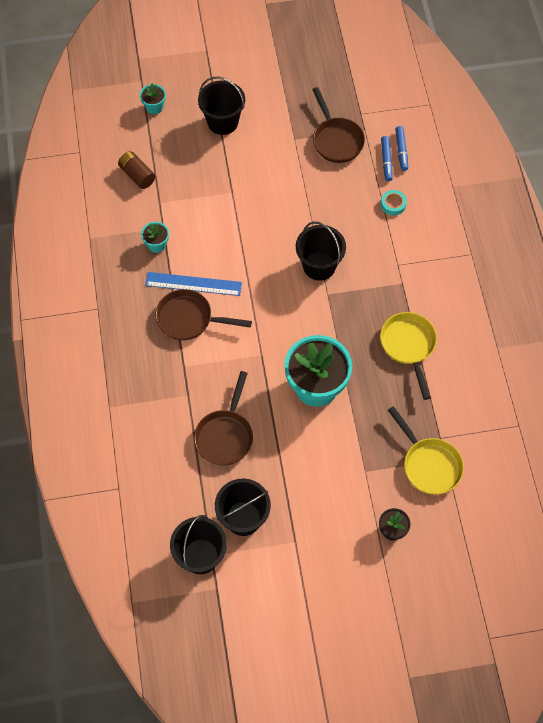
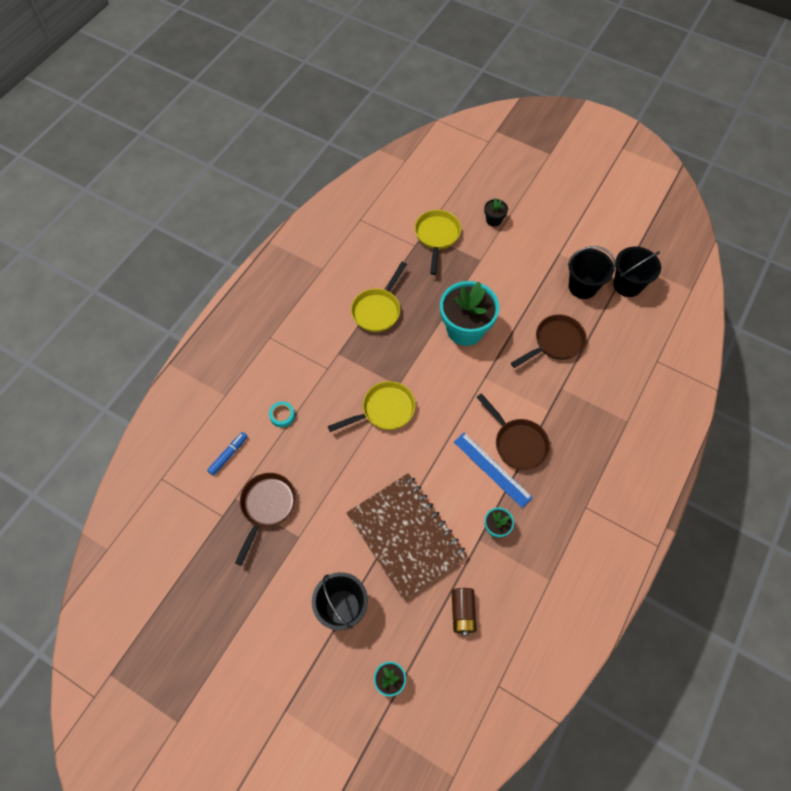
camera: 140 degrees left, 0 degrees up
black bucket [296,221,346,281] -> yellow pan [328,381,416,432]
blue marker [381,136,393,181] -> none
none -> brown notebook [347,473,468,600]

